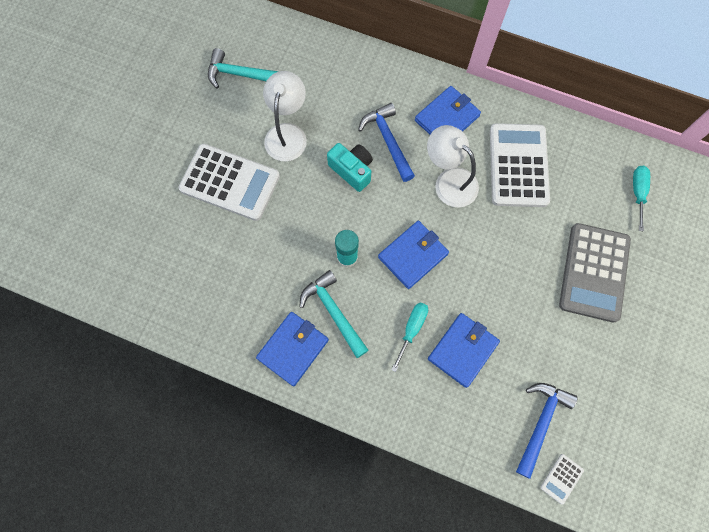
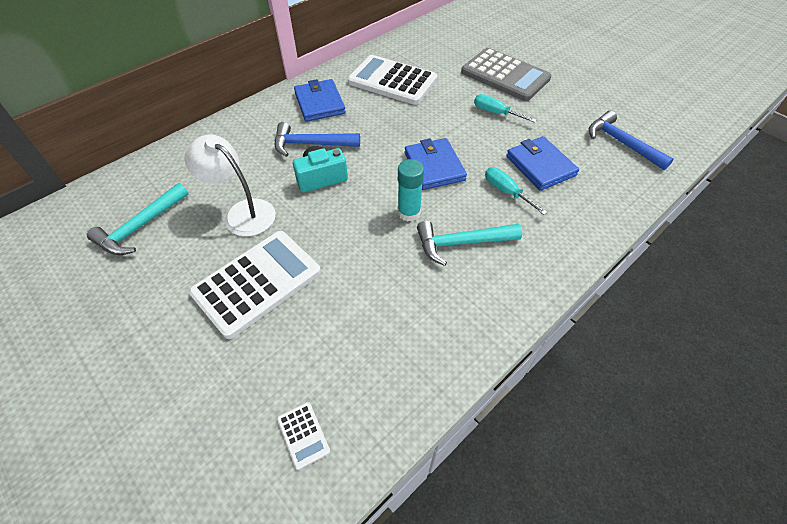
camera: 65 degrees left, 20 degrees down
blue wallet [256,312,329,386] -> none
white lamp [427,125,479,208] -> none
white calculator [540,454,584,504] -> white calculator moved to [277,402,330,470]
turquoise screwdriver [633,166,650,231] -> turquoise screwdriver moved to [474,94,536,123]

